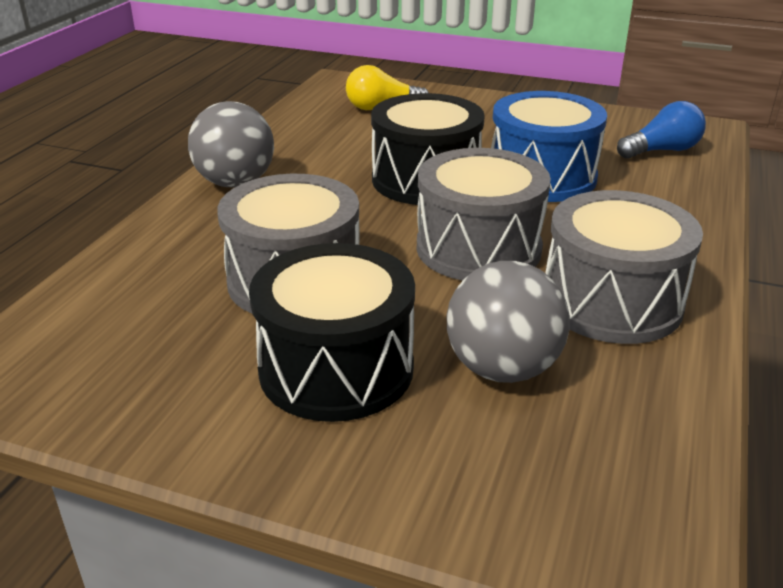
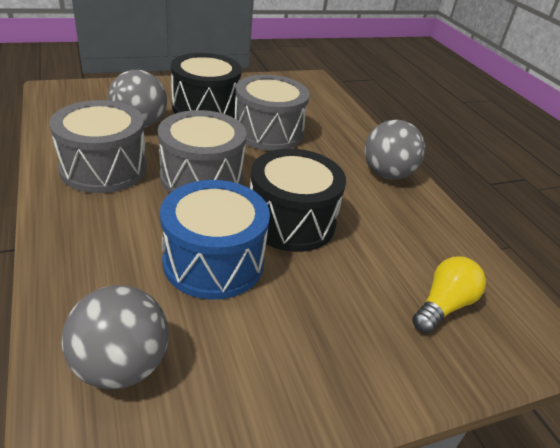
camera: 135 degrees right, 5 degrees up
blue light bulb [617,101,706,159] -> grey ball [62,285,169,389]

